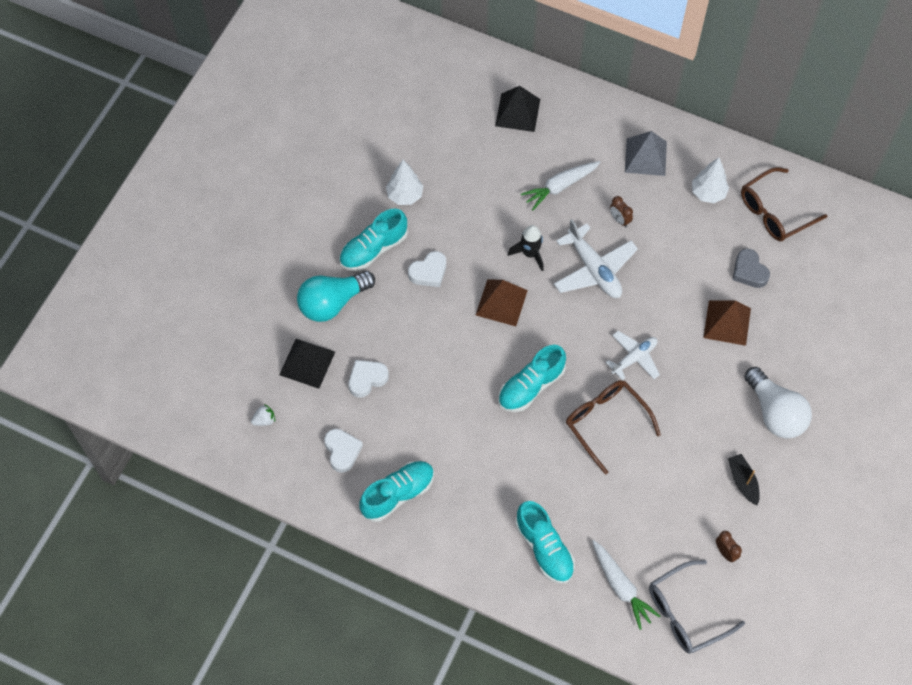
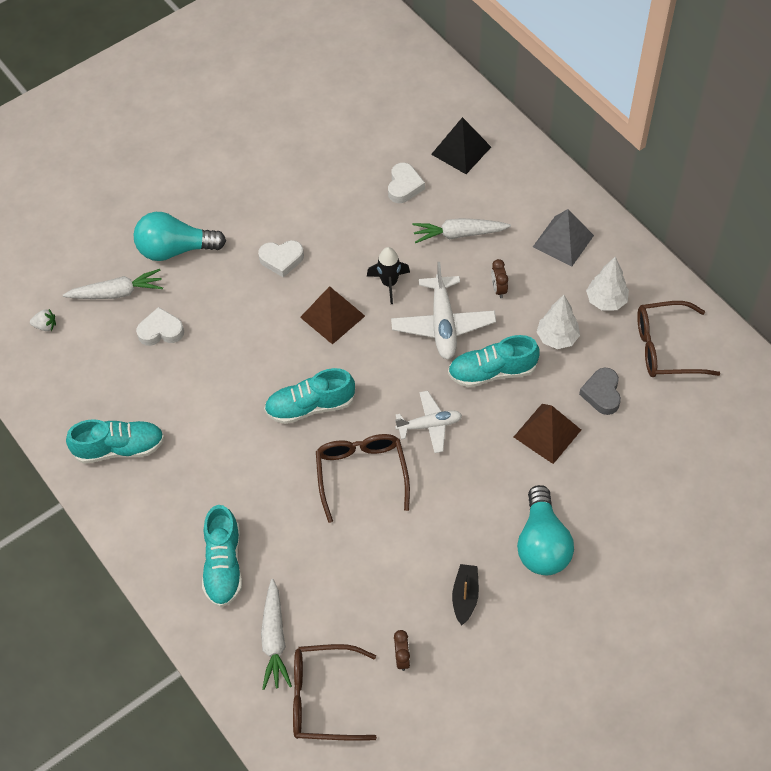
camera: 30 degrees right, 5 degrees down
black pyramid [279,339,335,389] -> white carrot [63,269,163,299]
white heart [324,429,363,473] -> white heart moved to [388,163,425,203]
turquoise shoe [339,209,408,271] -> turquoise shoe moved to [448,335,539,387]
white tree [386,160,423,205] -> white tree moved to [537,295,580,349]
grey glasses [649,560,745,654] -> brown glasses [293,644,377,741]
white light bulb [744,367,812,439] -> turquoise light bulb [517,485,574,575]

